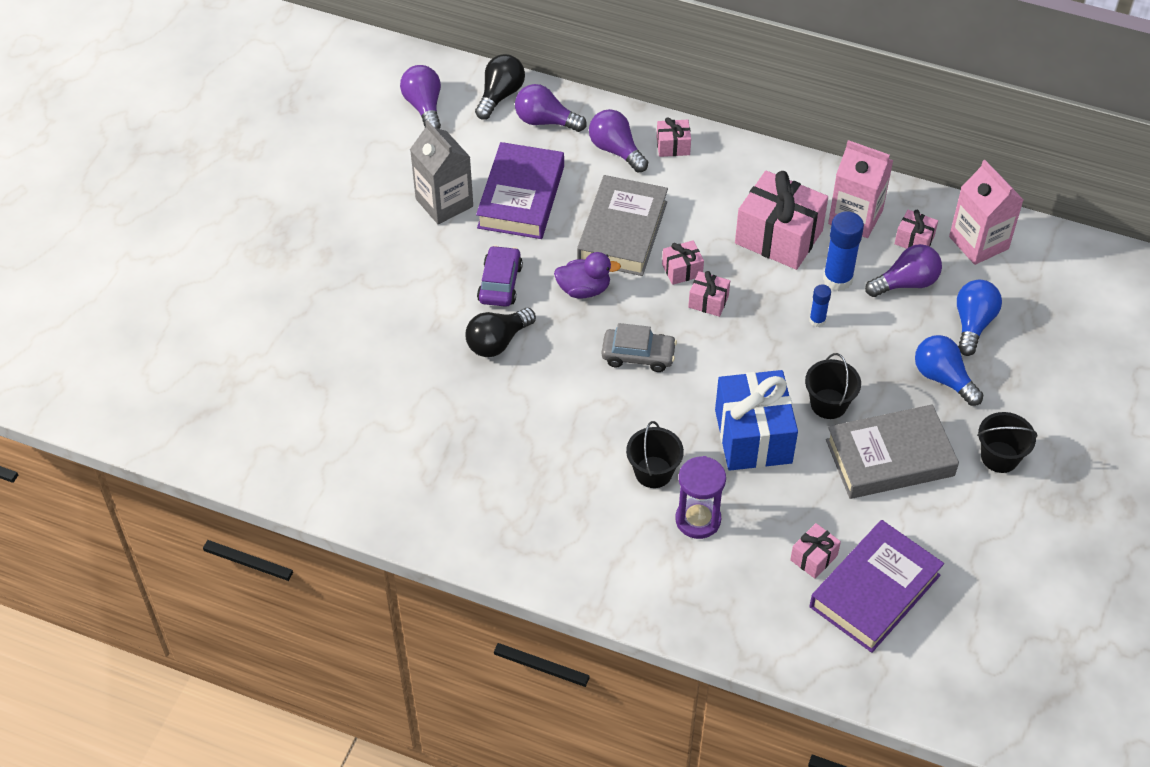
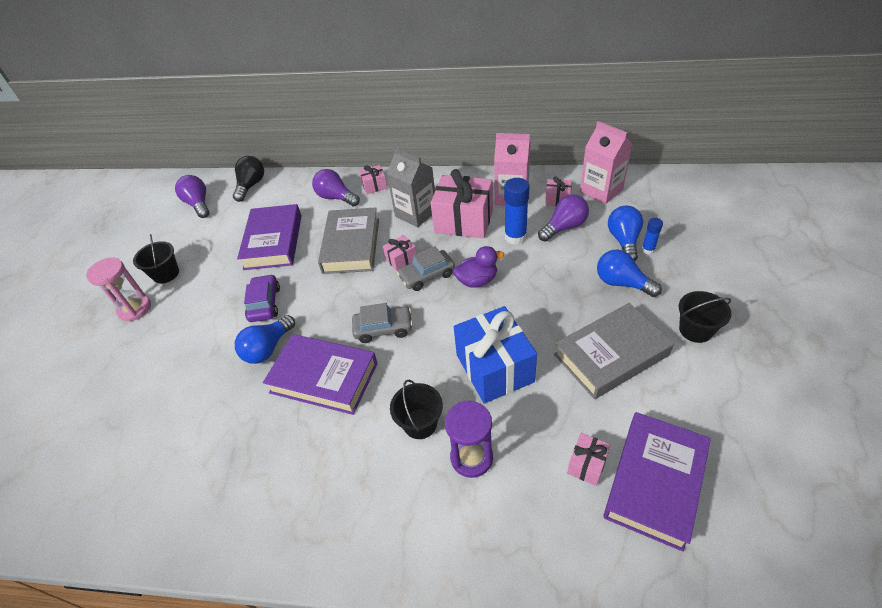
camera: 10 degrees left, 5 degrees down
grey carton [410,120,473,224] -> grey carton moved to [386,147,435,228]
black light bulb [466,308,536,357] -> blue light bulb [235,315,295,364]
purple light bulb [515,84,587,132] -> none
purple duck [554,252,621,299] -> purple duck moved to [453,246,504,288]
pink gift [688,271,730,317] -> grey car [397,246,455,291]
black bucket [805,353,861,419] -> black bucket moved to [133,234,179,284]
blue glue stick [809,284,831,327] -> blue glue stick moved to [642,218,663,254]
none -> pink hourglass [86,257,151,321]
none -> purple book [263,334,378,415]

